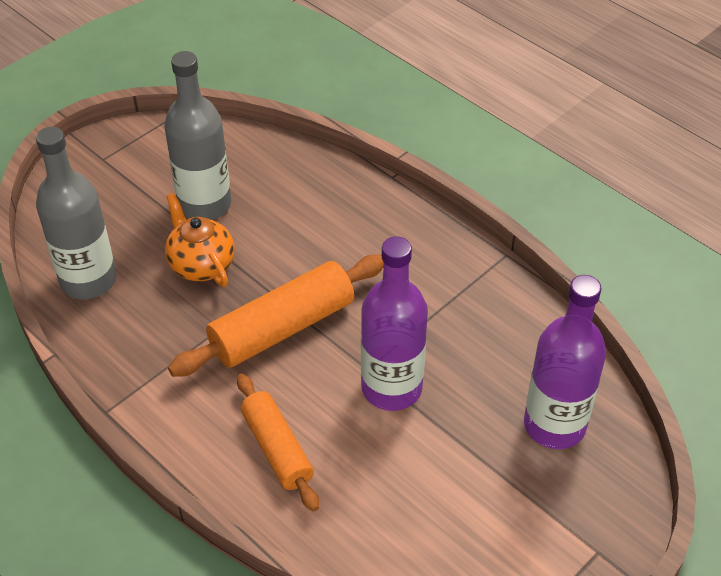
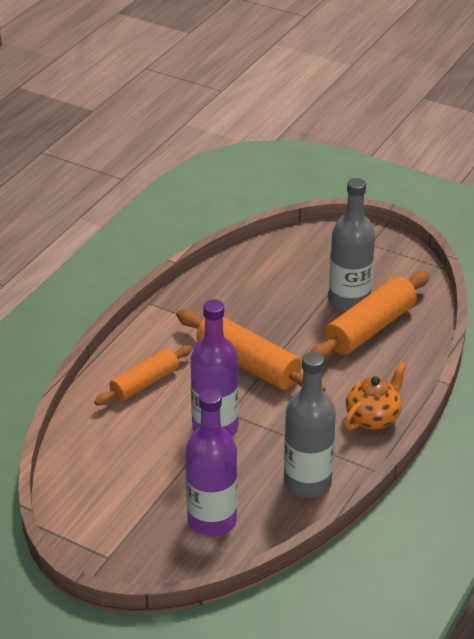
camera: 75 degrees right, 10 degrees down
grey bottle [36,127,116,299] -> grey bottle moved to [284,352,336,498]
orange teapot [165,193,235,287] -> orange teapot moved to [344,362,407,430]
none -> orange rolling pin [311,271,429,360]

